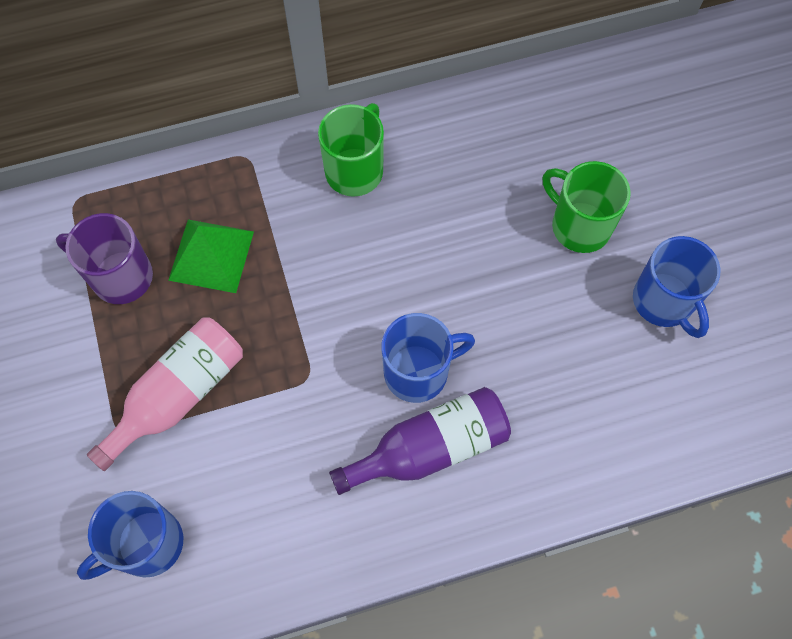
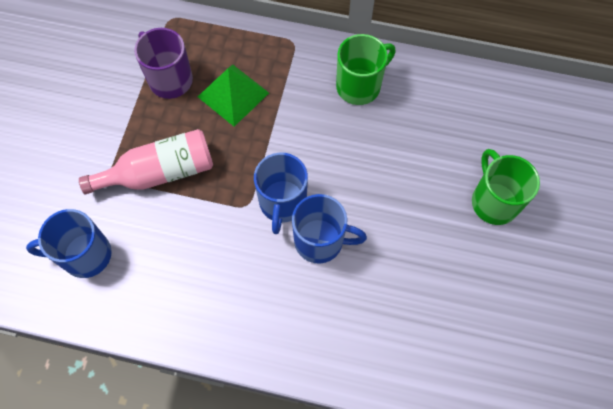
camera: 30 degrees right, 0 degrees up
purple bottle [329,387,511,495] -> none
blue mug [633,236,721,338] -> blue mug moved to [254,153,308,234]

